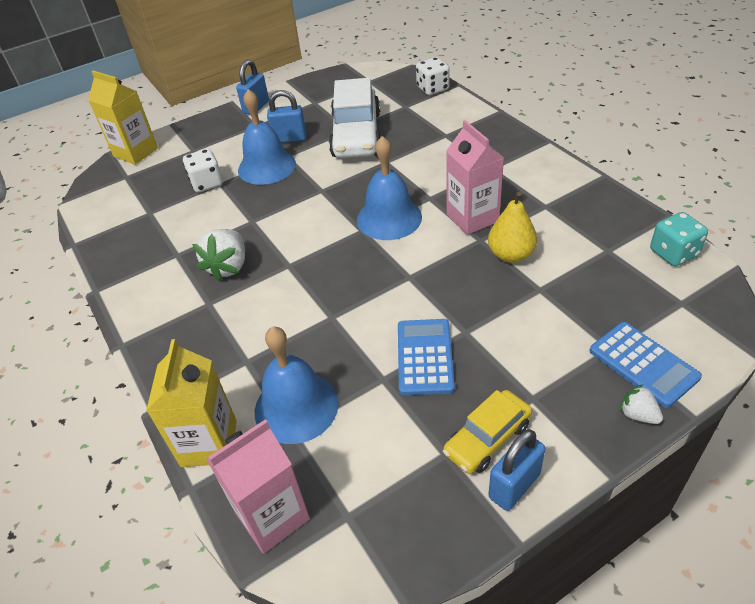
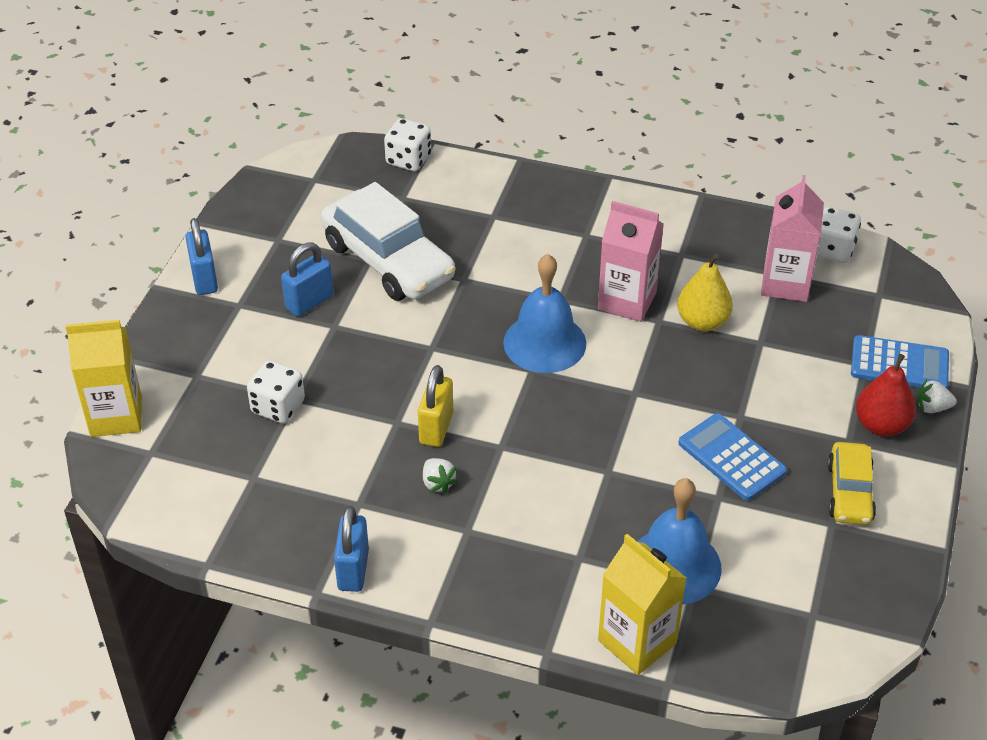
camera: 45 degrees left, 0 degrees up
white strawberry [192,229,245,281] -> white strawberry [423,458,458,494], size x0.54
pink carton [206,419,310,554] -> pink carton moved to [761,175,824,302]
blue bell [238,89,296,185] -> none
blue padlock [488,429,546,511] -> blue padlock moved to [334,506,369,592]
turquoise dice [650,212,708,266] -> white dice [817,207,861,263]
none -> yellow padlock [418,365,453,447]
none -> red pear [856,354,916,436]

